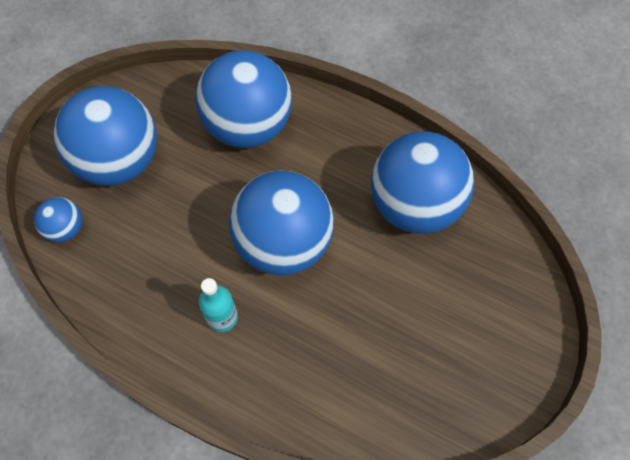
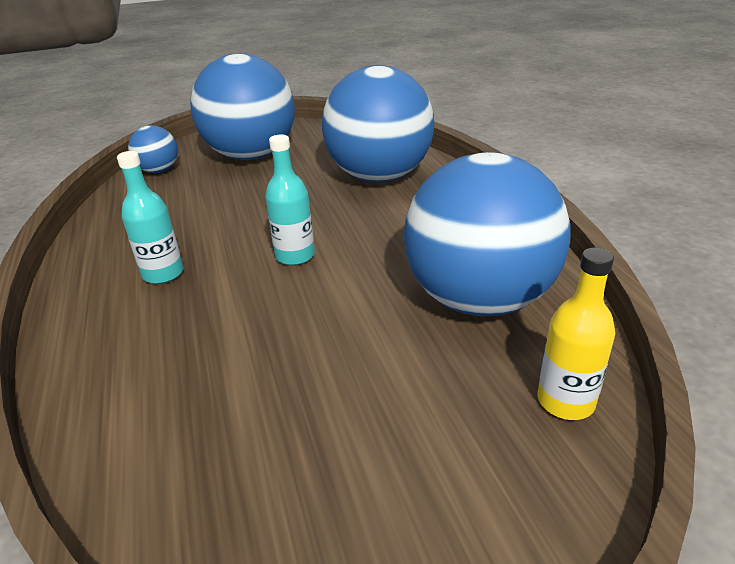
camera: 45 degrees right, 30 degrees down
blue ball [229,170,334,275] -> turquoise bottle [265,134,315,265]
none -> yellow bottle [538,248,615,420]

